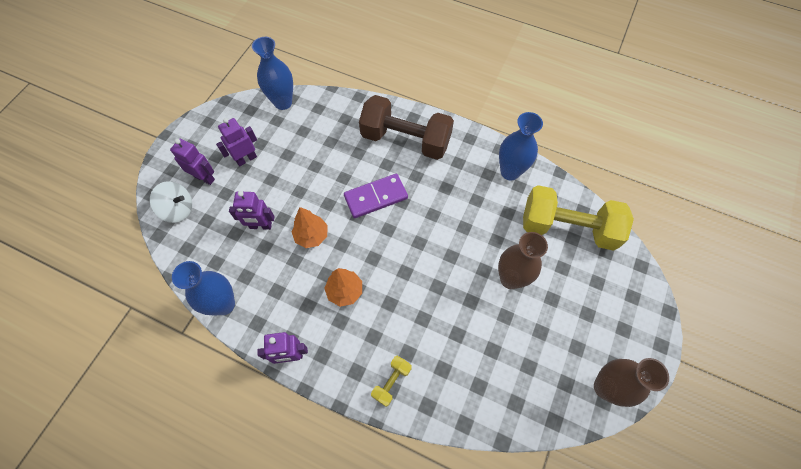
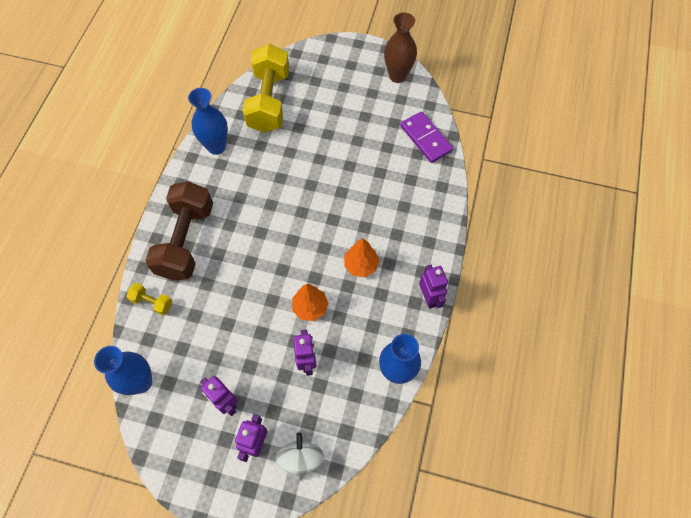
camera: 100 degrees left, 0 degrees up
purple domino [344,174,408,218] -> purple domino moved to [400,111,453,163]
yellow dumbbell [371,356,412,407] -> yellow dumbbell moved to [126,283,172,315]
brown vase [498,232,548,289] -> none

